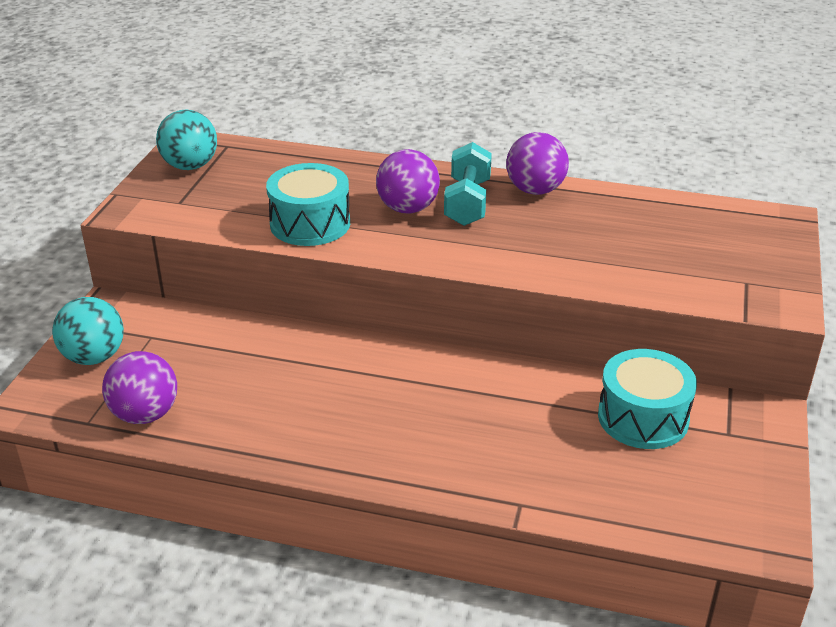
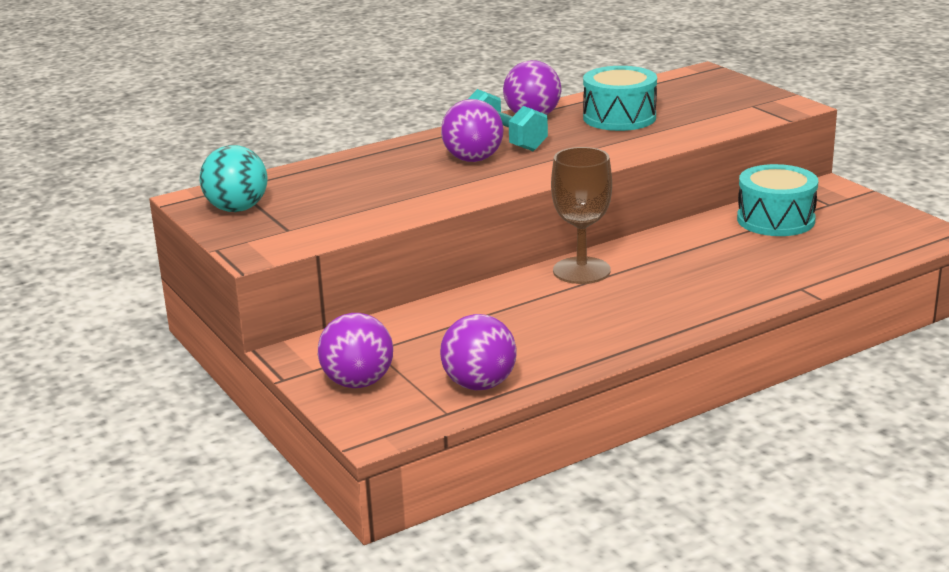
camera: 45 degrees left, 10 degrees down
turquoise ball [52,297,124,365] -> purple ball [318,313,393,388]
turquoise drum [266,163,350,246] -> turquoise drum moved to [583,66,657,131]
none -> brown goblet [551,147,612,284]

